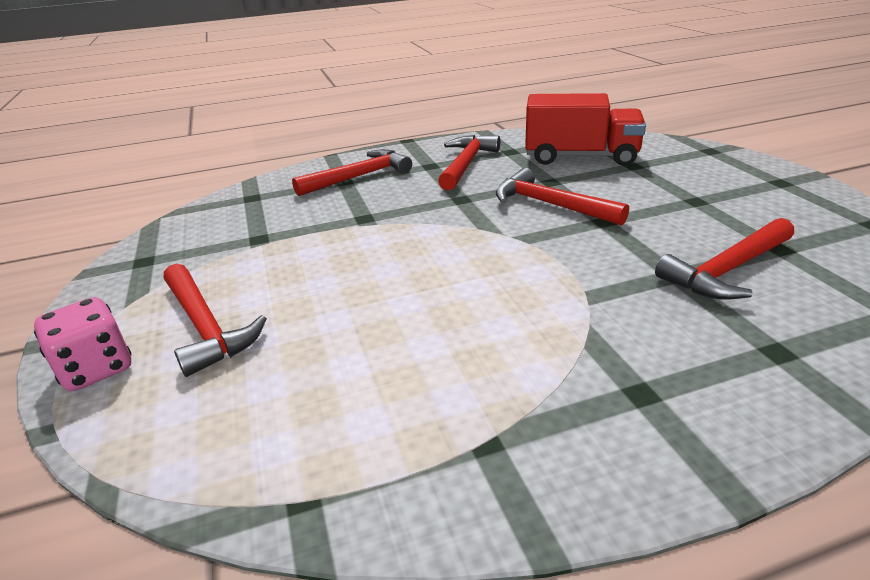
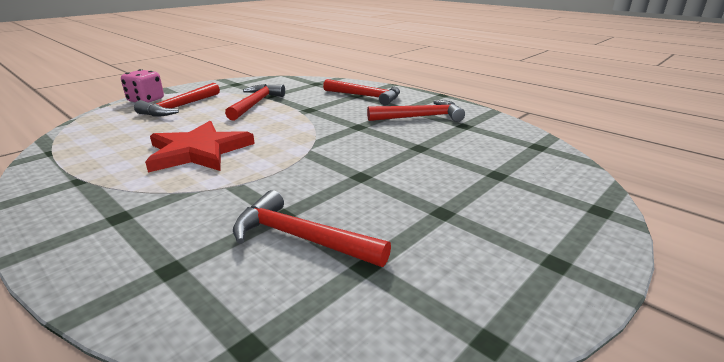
camera: 60 degrees right, 5 degrees down
red hammer [496,168,629,226] -> red hammer moved to [225,84,285,121]
red truck [525,93,646,166] -> none
none -> red star [145,121,255,172]

